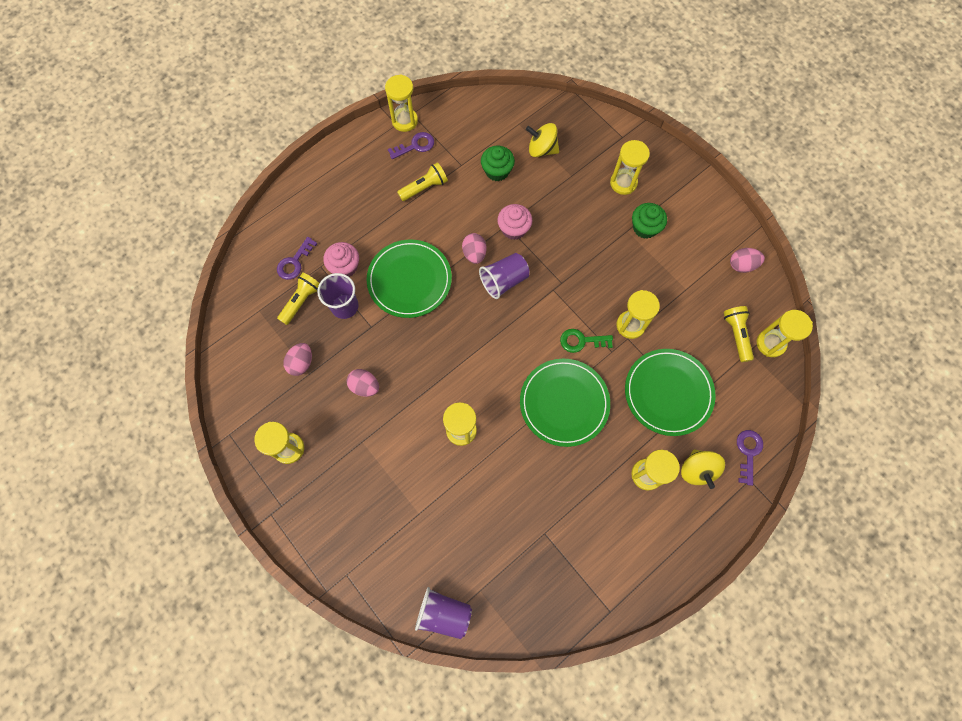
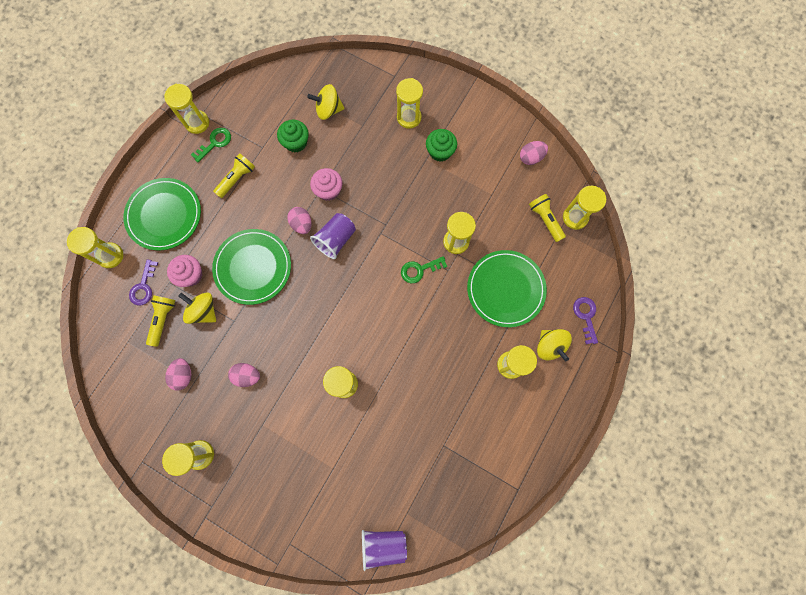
camera: 20 degrees left, 5 degrees up
purple cup [317,273,359,319] -> yellow spinning top [178,292,216,324]
purple key [388,132,434,159] -> green key [191,128,231,163]
green plate [520,359,610,447] -> green plate moved to [123,178,201,250]
none -> yellow hourglass [67,227,123,268]

